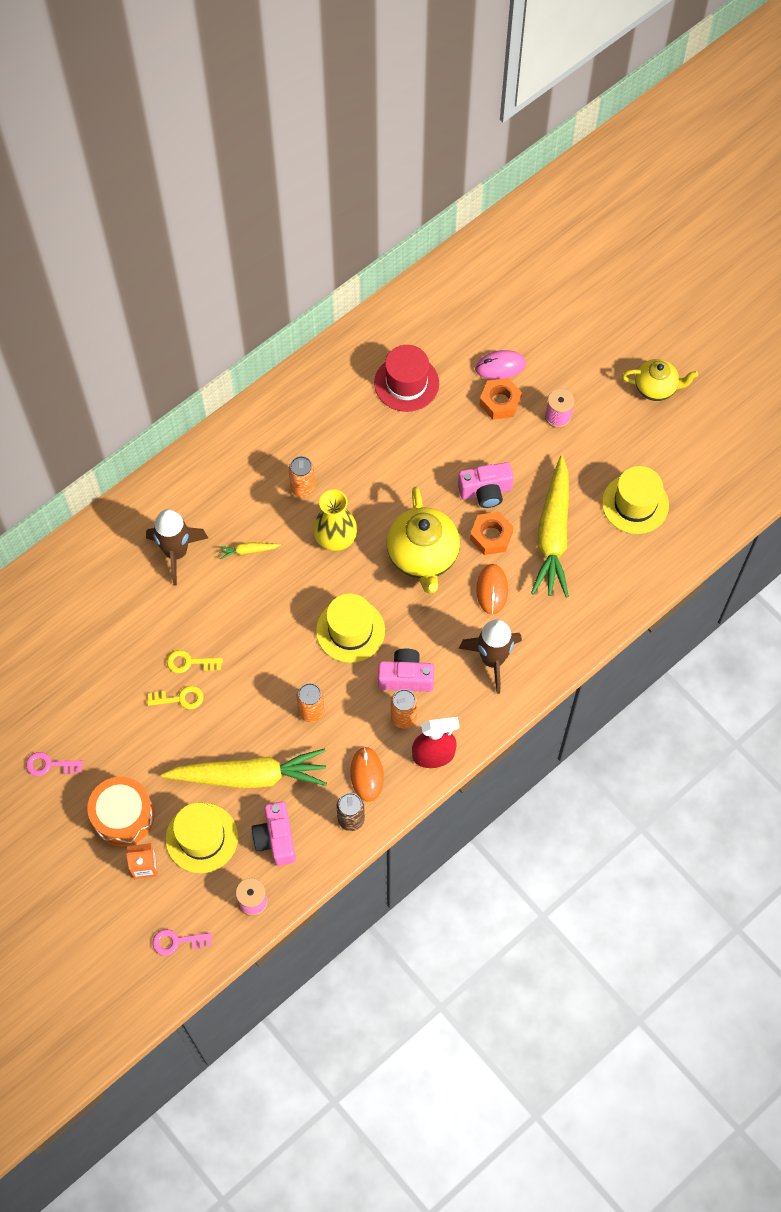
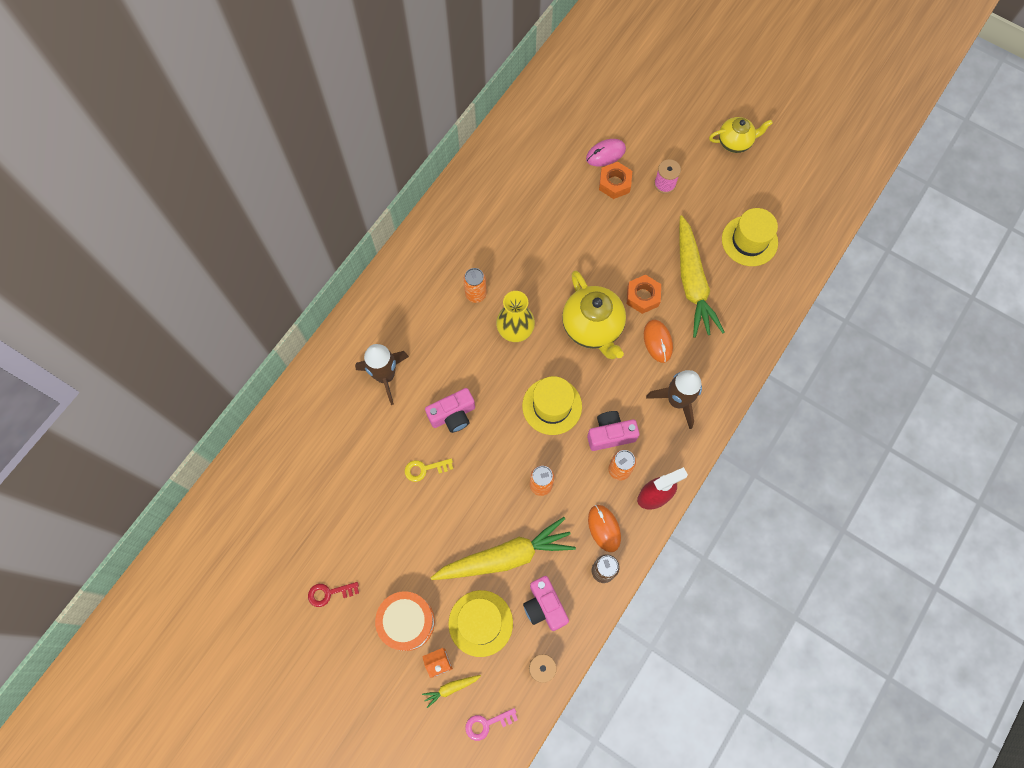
camera: 15 degrees left, 5 degrees up
pink key [26,752,83,776] -> red key [308,582,359,607]
yellow key [147,686,203,709] -> none
yellow carrot [218,542,281,560] -> yellow carrot moved to [422,675,481,708]
red hat [374,345,439,412] -> none
pink camera [458,462,514,508] -> pink camera moved to [425,388,475,433]

